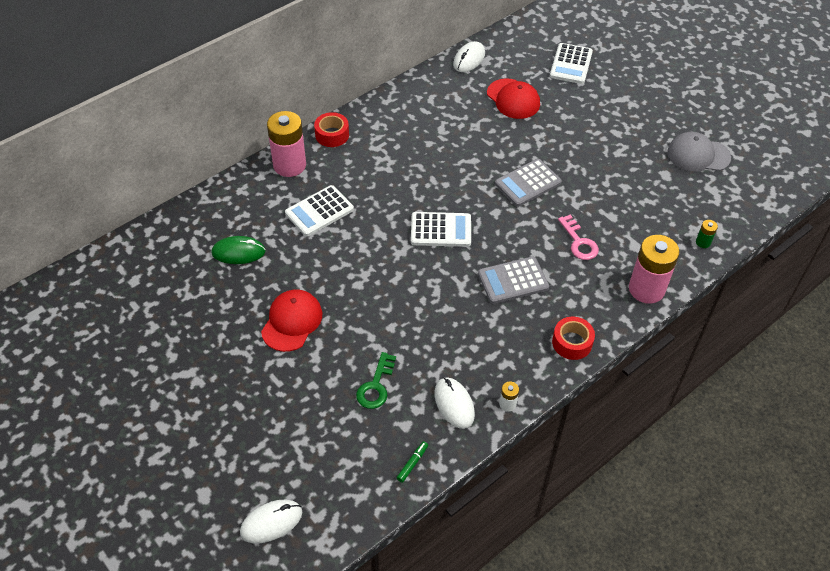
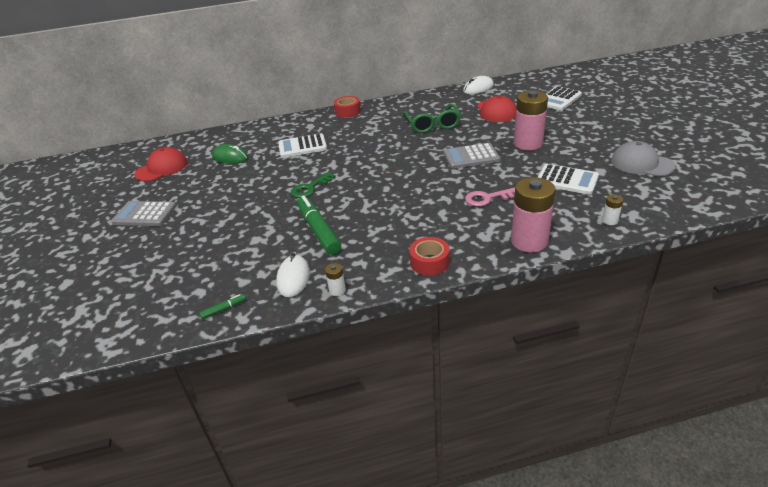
camera: 30 degrees right, 15 degrees down
white mouse [240,500,302,543] -> none
red cap [261,290,322,352] -> red cap moved to [134,147,188,181]
pink battery [267,111,306,177] -> pink battery moved to [514,91,548,150]
green key [356,352,396,409] -> green key moved to [291,172,336,198]
white calculator [411,212,471,247] -> white calculator moved to [538,164,599,195]
grey calculator [478,257,549,304] -> grey calculator moved to [111,201,176,226]
pink key [558,215,599,260] -> pink key turned 75 degrees clockwise [465,188,515,207]
green battery [696,220,718,248] -> white battery [602,194,623,225]
none -> green marker [297,196,341,255]
none -> green glasses [403,104,461,133]

